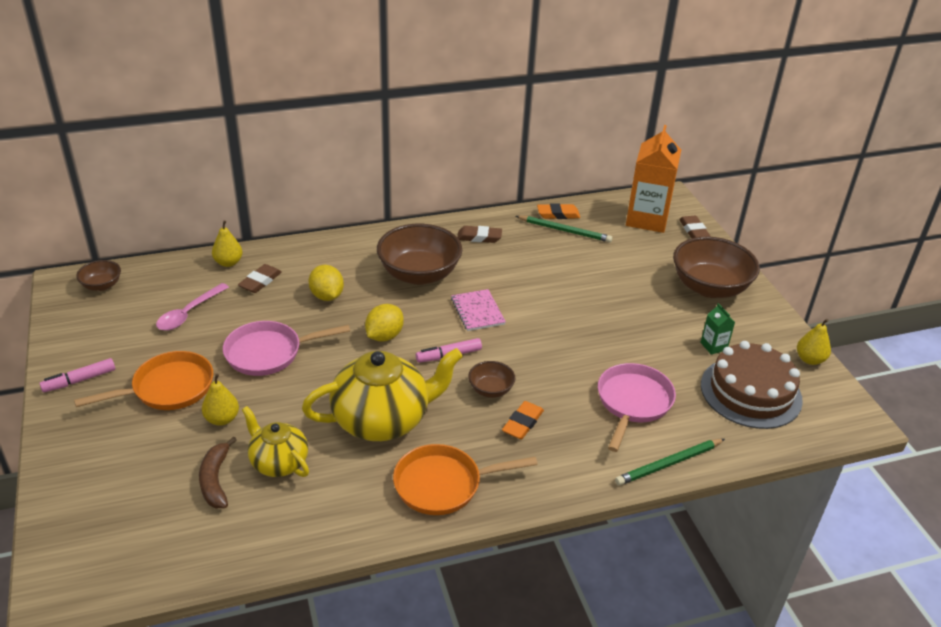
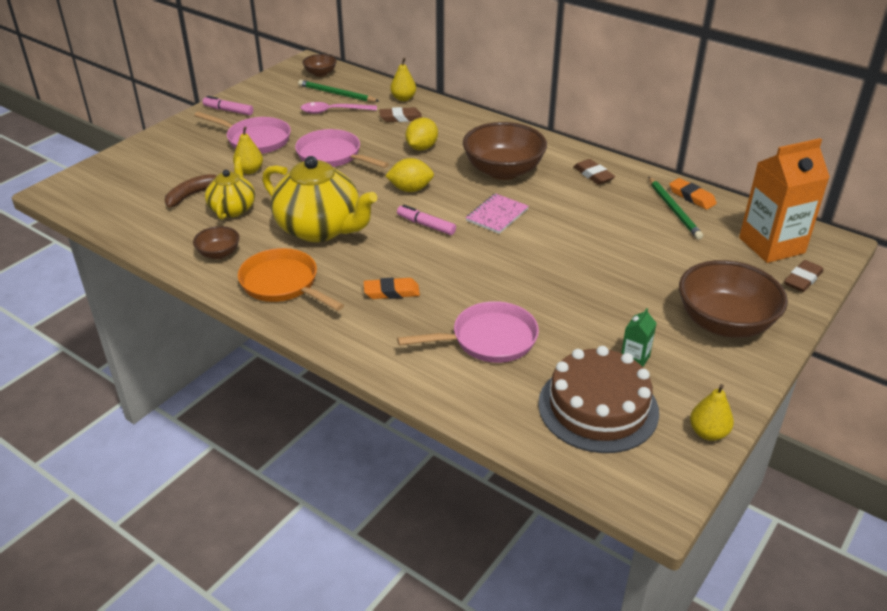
camera: 55 degrees right, 0 degrees up
orange pan [74,351,213,410] -> pink pan [194,112,291,154]
brown bowl [468,361,515,398] -> brown bowl moved to [193,226,240,259]
green pencil [615,439,725,485] -> green pencil moved to [298,80,379,102]

